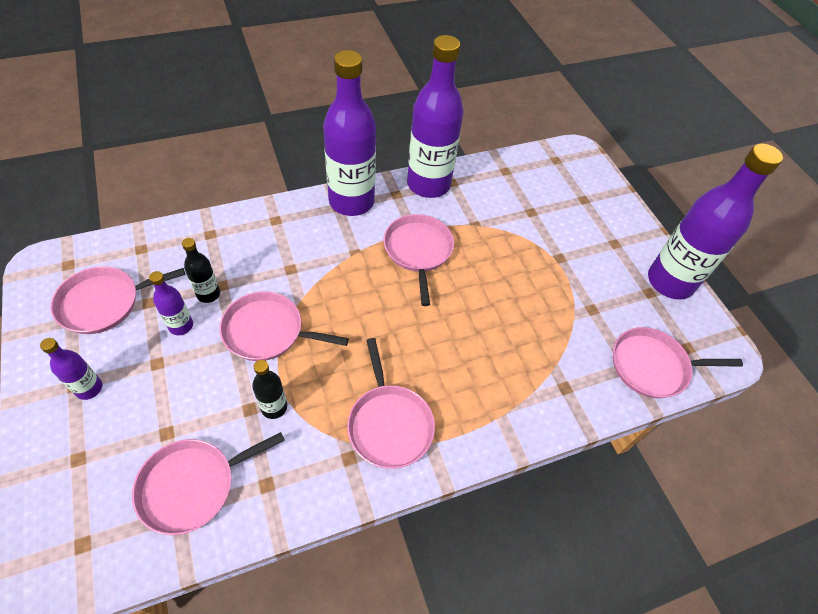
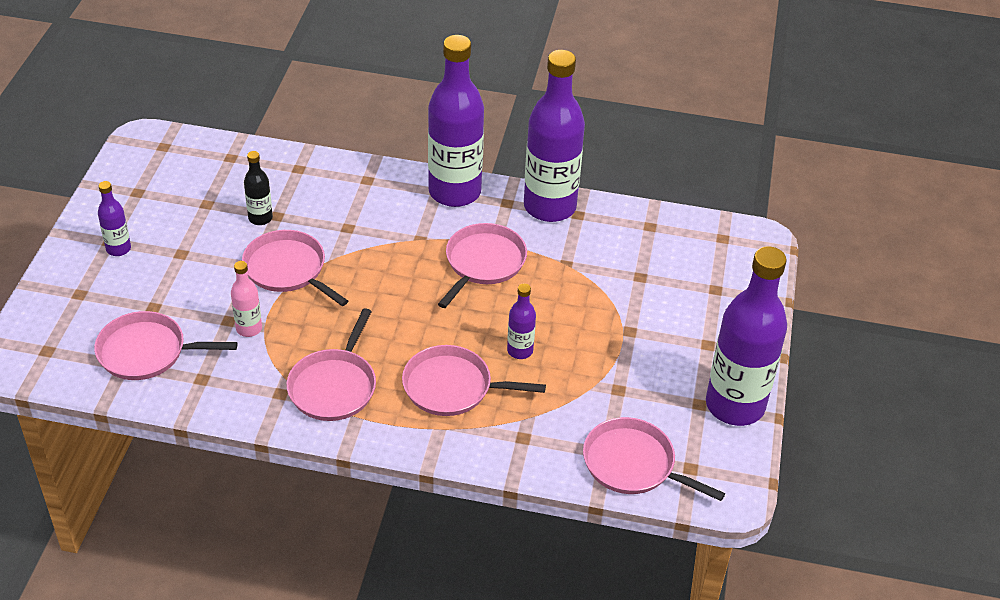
camera: 35 degrees right, 10 degrees down
pink pan [51,266,185,334] -> pink pan moved to [402,345,546,416]
purple bottle [149,271,193,335] -> purple bottle moved to [507,283,536,359]
black bottle [252,360,287,419] -> pink bottle [231,261,262,337]

